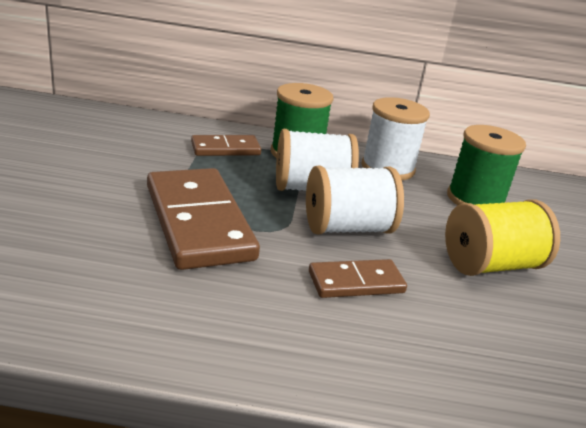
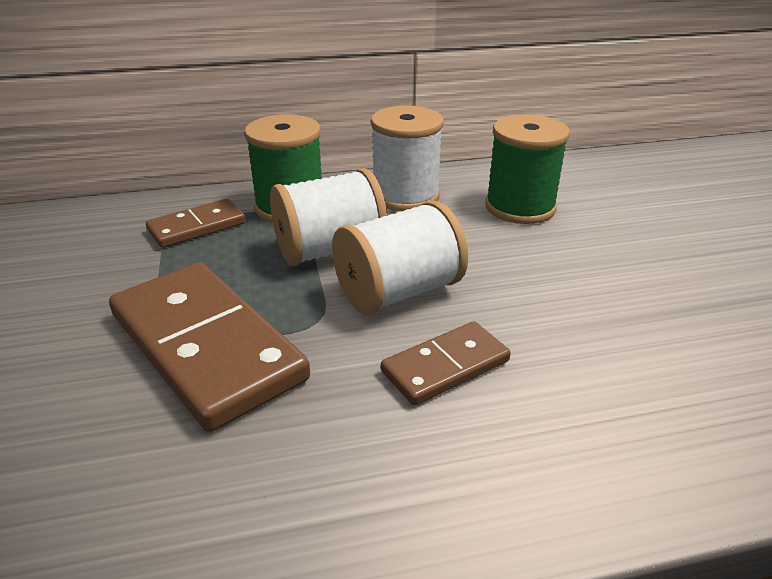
camera: 15 degrees left, 5 degrees up
yellow spool [445,200,560,276] -> none

